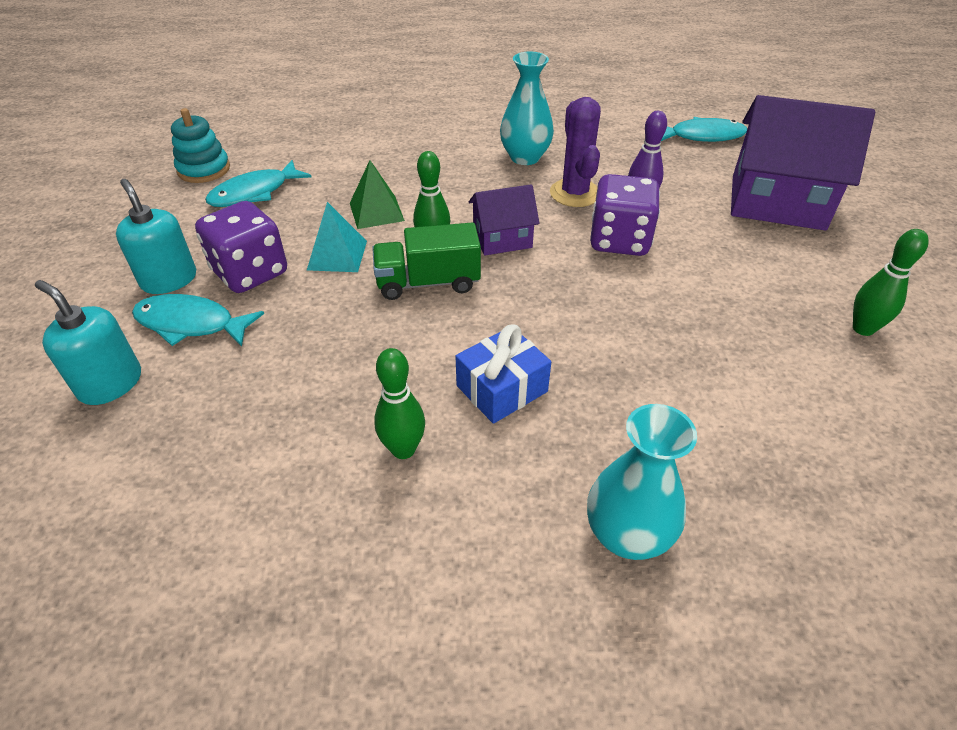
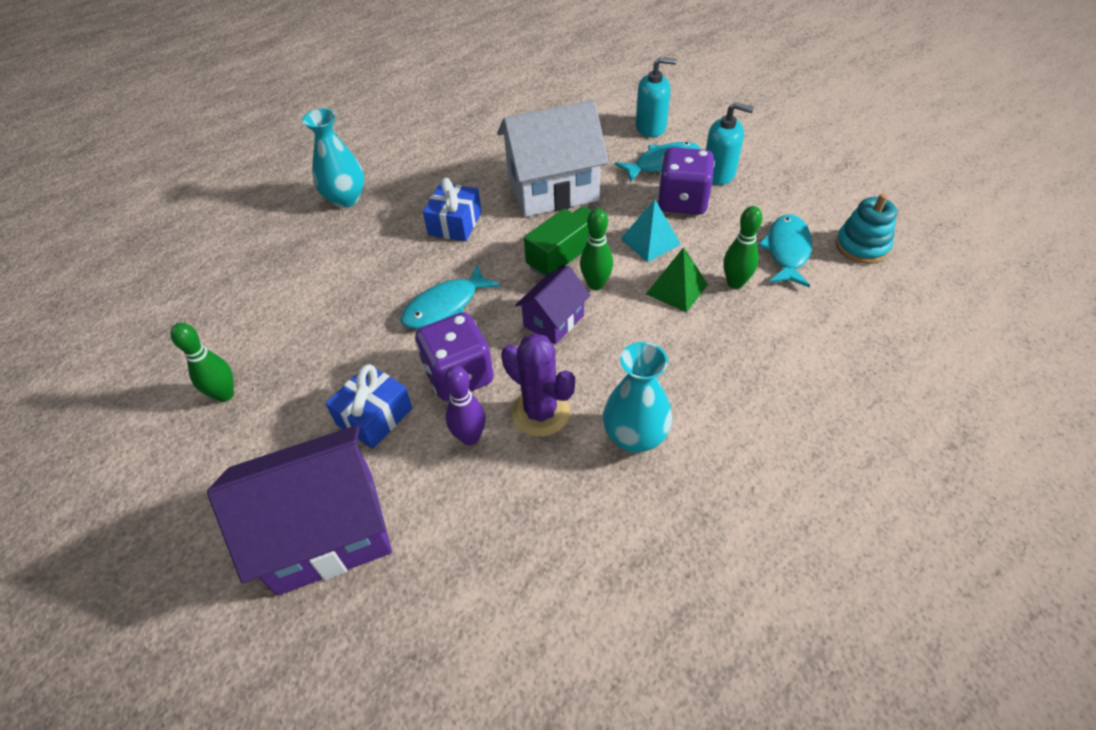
camera: 145 degrees right, 5 degrees up
green bowling pin [374,348,425,459] -> green bowling pin moved to [723,206,762,289]
turquoise fish [661,117,747,142] -> turquoise fish moved to [400,265,500,329]
none -> blue gift [326,364,413,449]
none -> white house [497,100,608,217]

